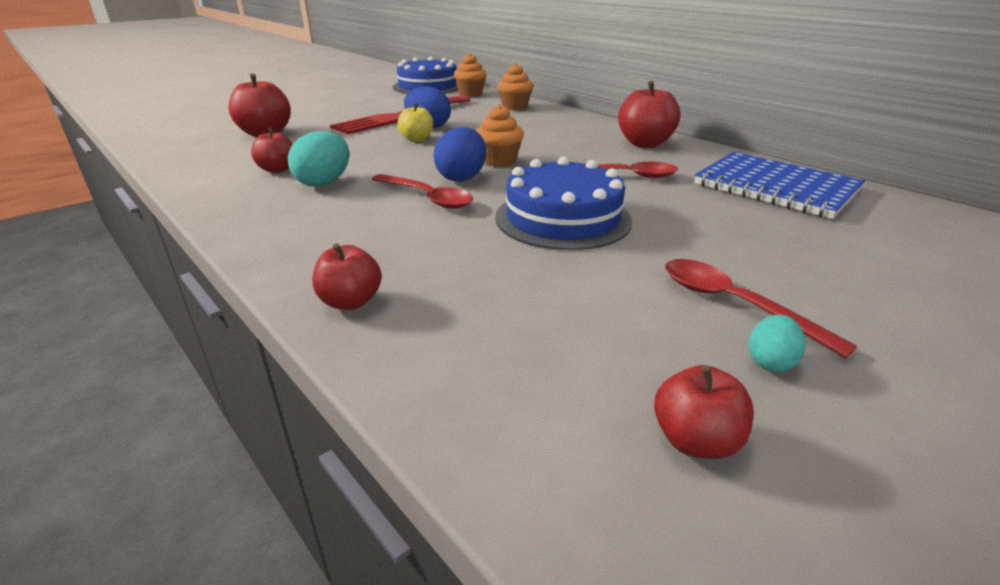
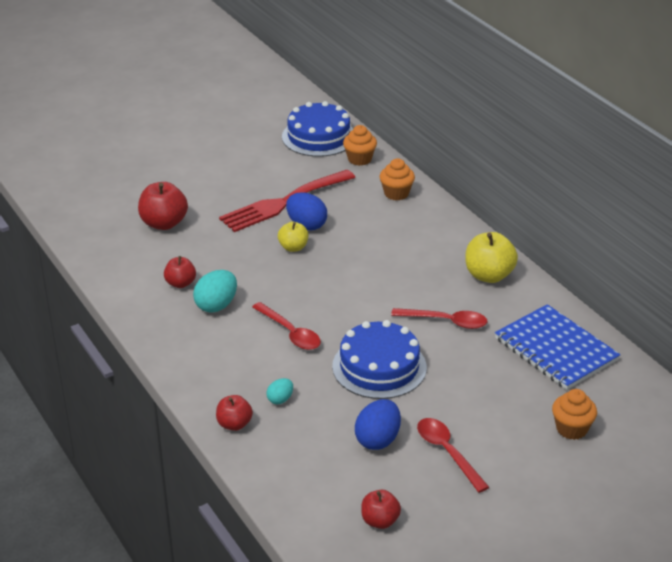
camera: 10 degrees right, 5 degrees up
blue egg [433,127,486,182] -> blue egg moved to [355,399,401,450]
orange cupcake [476,105,524,167] -> orange cupcake moved to [552,389,597,440]
red apple [618,81,681,148] -> yellow apple [466,232,518,283]
turquoise egg [749,315,806,372] -> turquoise egg moved to [266,378,293,404]

